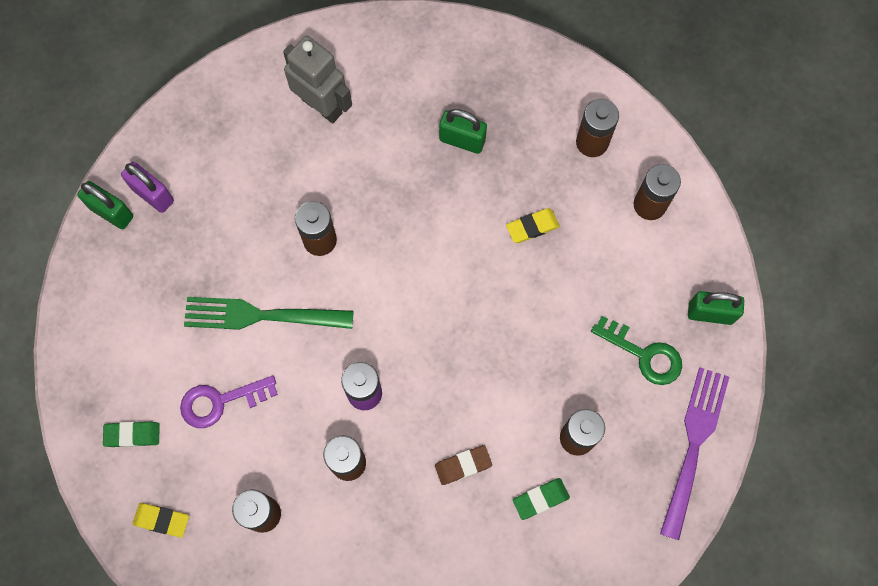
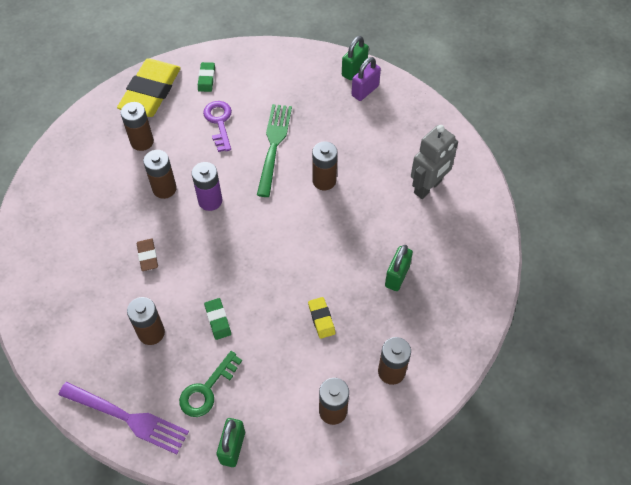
camera: 95 degrees right, 15 degrees down
yellow eraser [133,503,189,538] -> yellow eraser [117,58,181,117], size x2.32
green eraser [513,478,570,520] -> green eraser moved to [204,298,231,340]

